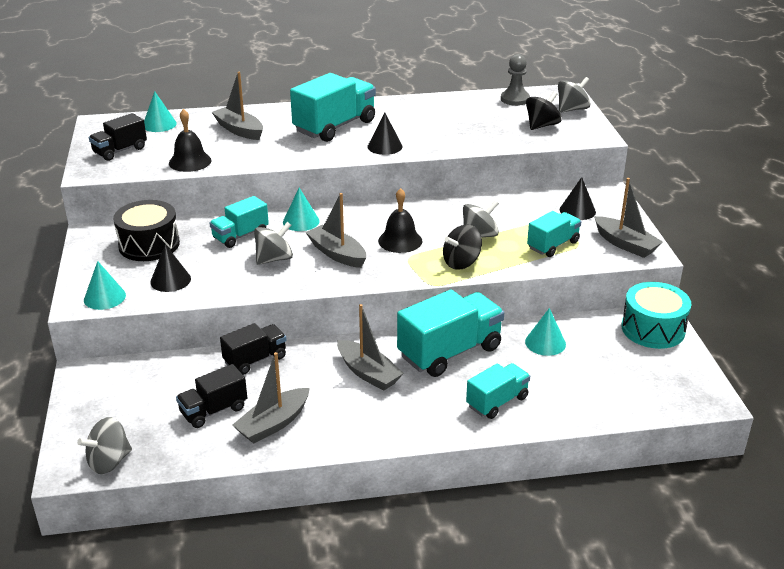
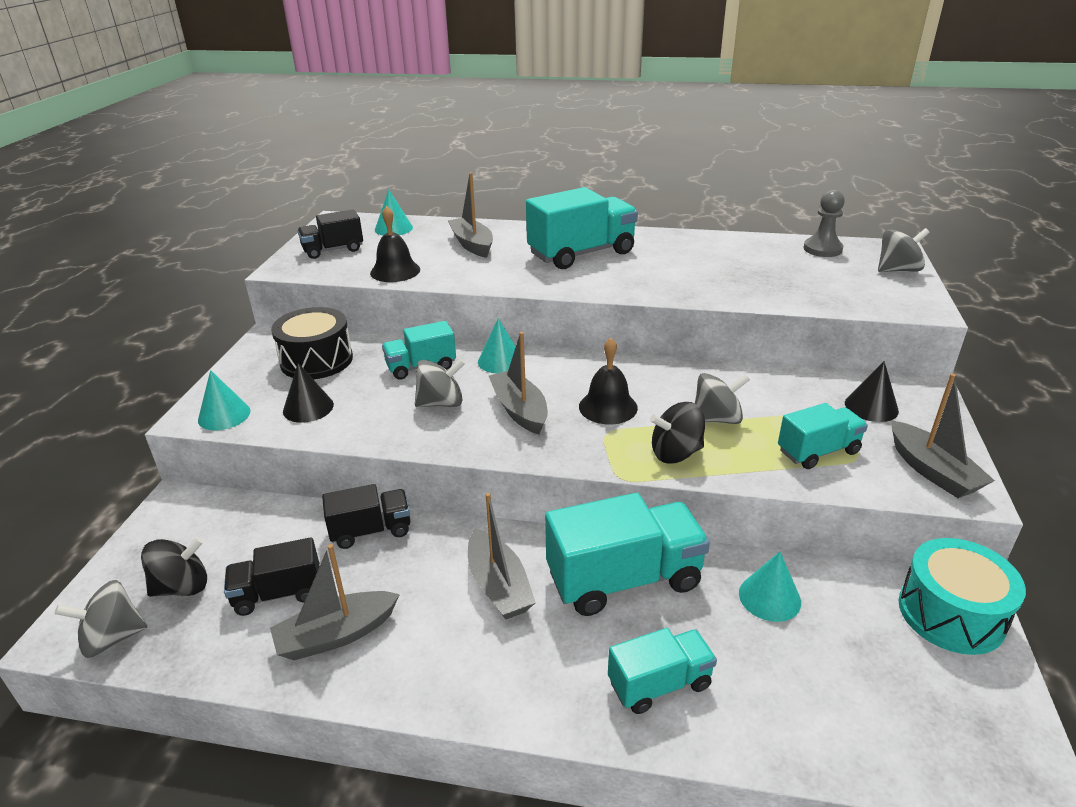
camera: 20 degrees right, 0 degrees up
black cone [368,113,403,155] -> none
black spinning top [526,91,562,130] -> black spinning top moved to [141,537,207,597]

